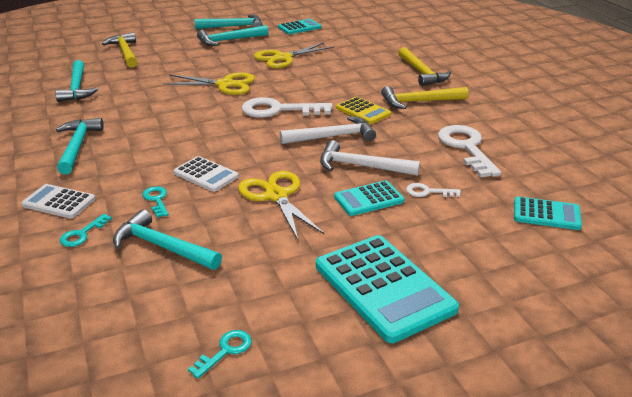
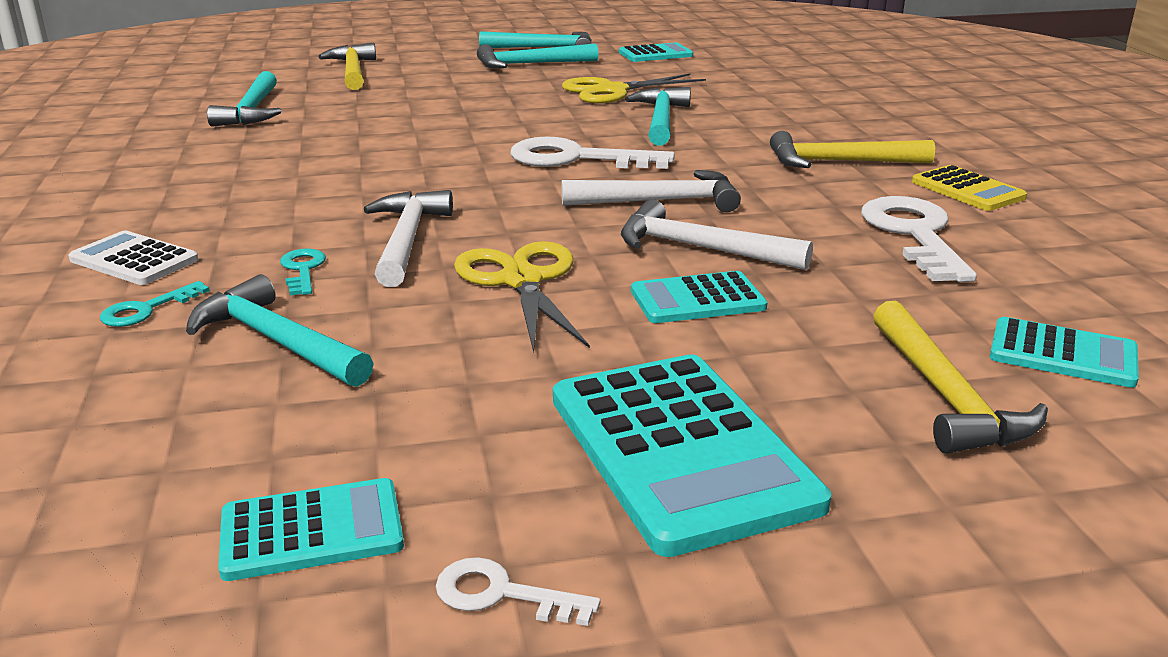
camera: 10 degrees right, 5 degrees down
turquoise hammer [56,118,104,174] -> turquoise hammer moved to [625,87,691,146]
yellow scissors [163,72,255,95] -> none
white calculator [173,156,239,192] -> white hammer [364,190,453,287]
turquoise key [188,330,252,379] -> turquoise calculator [218,478,404,581]
yellow calculator [336,97,391,124] -> yellow calculator moved to [912,165,1027,211]
yellow hammer [398,47,451,86] -> yellow hammer moved to [873,301,1048,454]
white key [406,183,461,197] -> white key moved to [436,557,600,626]

